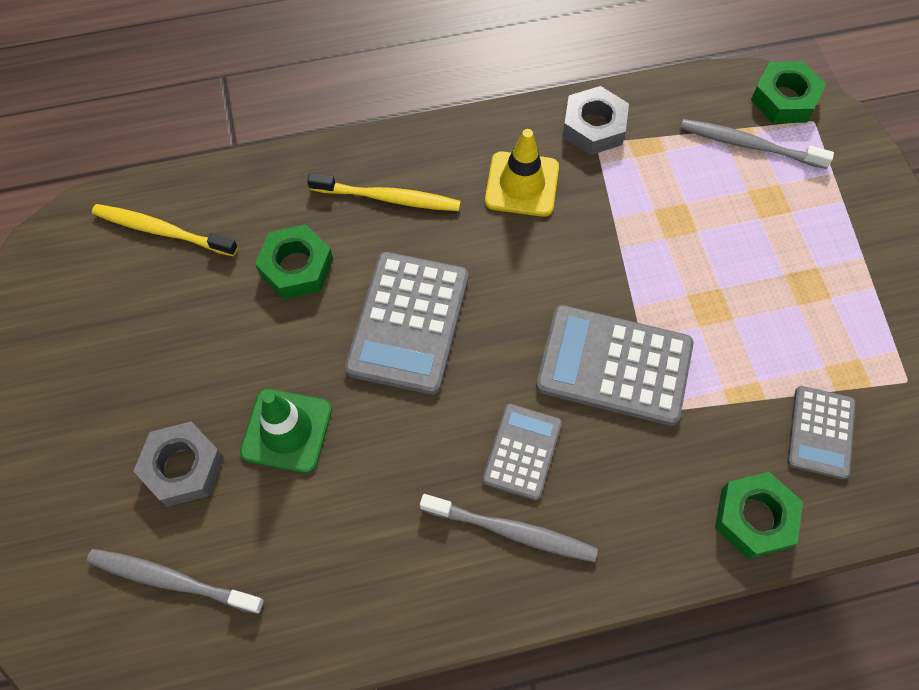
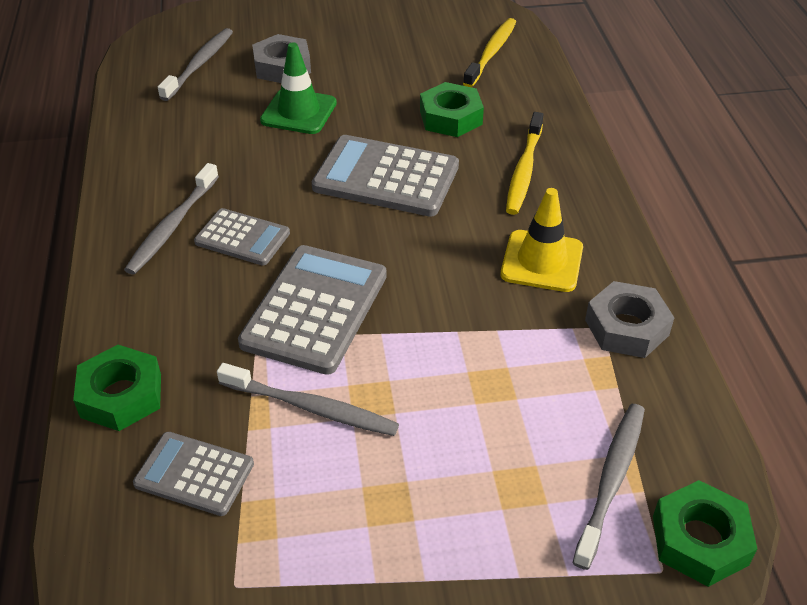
camera: 95 degrees right, 20 degrees down
none -> grey toothbrush [217,363,399,436]

